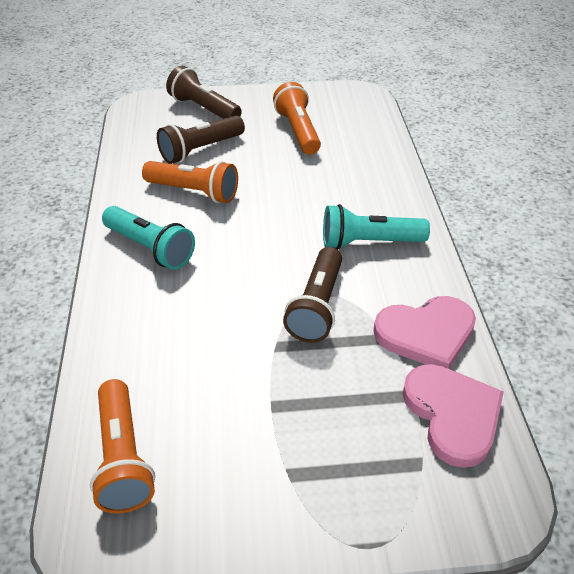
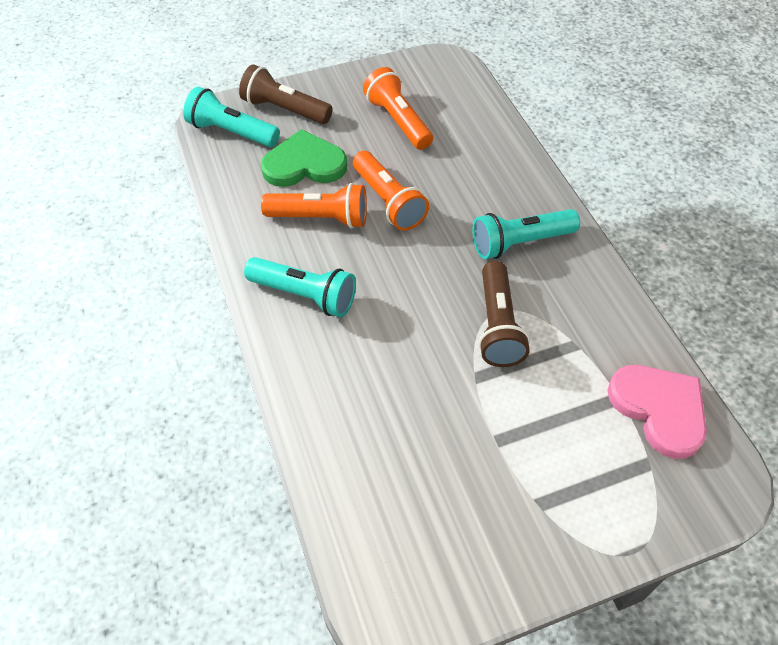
camera: 15 degrees left, 10 degrees up
orange flashlight [90,379,155,514] -> orange flashlight moved to [353,151,429,231]
brown flashlight [157,115,245,164] -> green heart [261,129,347,187]
pink heart [373,296,476,369] -> none
none -> turquoise flashlight [183,87,280,147]

